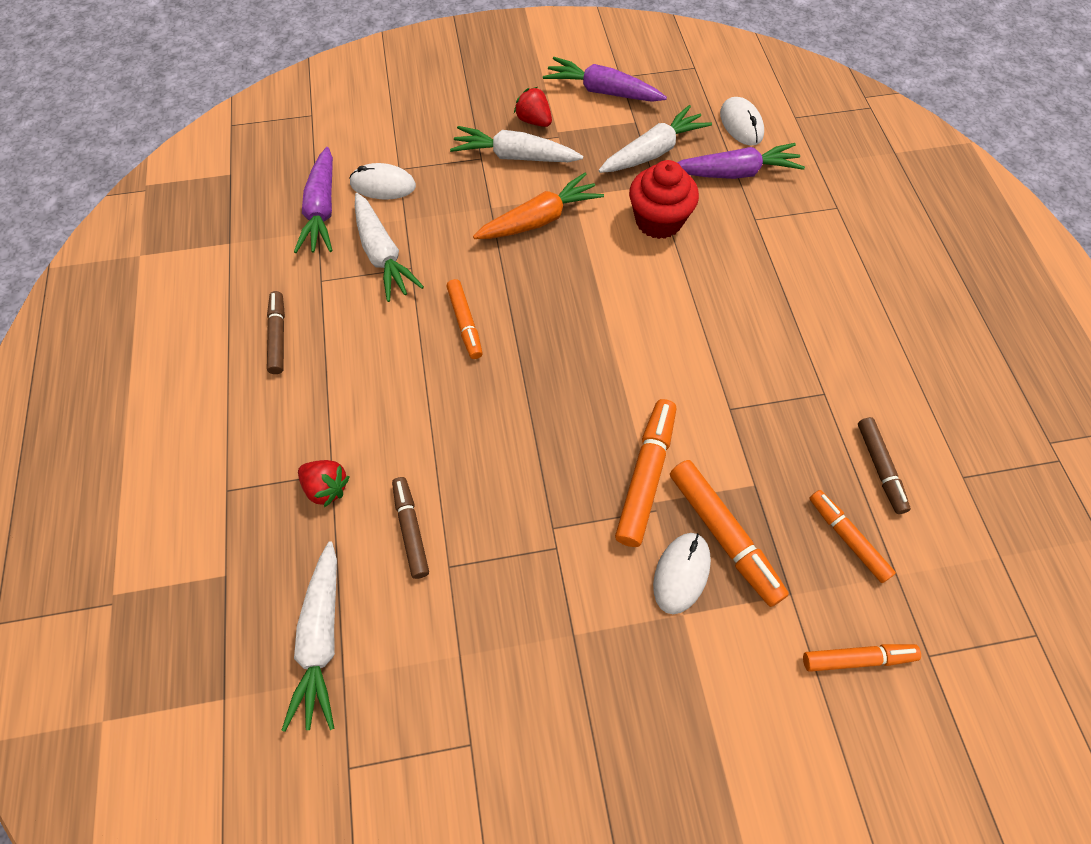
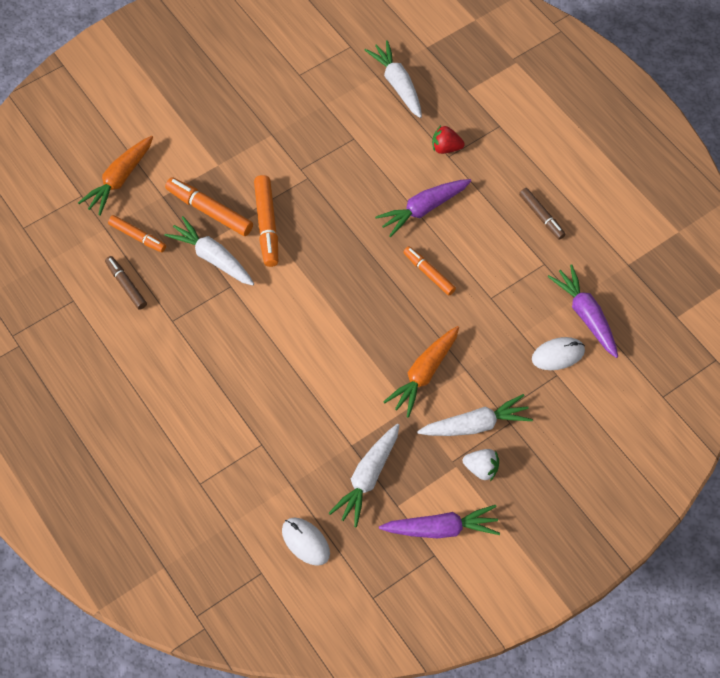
camera: 155 degrees right, 0 degrees up
white carrot [355,193,424,302] -> white carrot moved to [164,216,254,286]
brown marker [392,477,429,579] -> none
red strawberry [514,87,552,127] -> white strawberry [463,449,499,481]
red cupcake [629,160,699,239] -> none
white mouse [653,533,711,614] -> none
purple carrot [677,143,805,179] -> purple carrot moved to [375,179,472,237]
orange marker [803,644,921,672] -> orange carrot [78,136,153,216]

